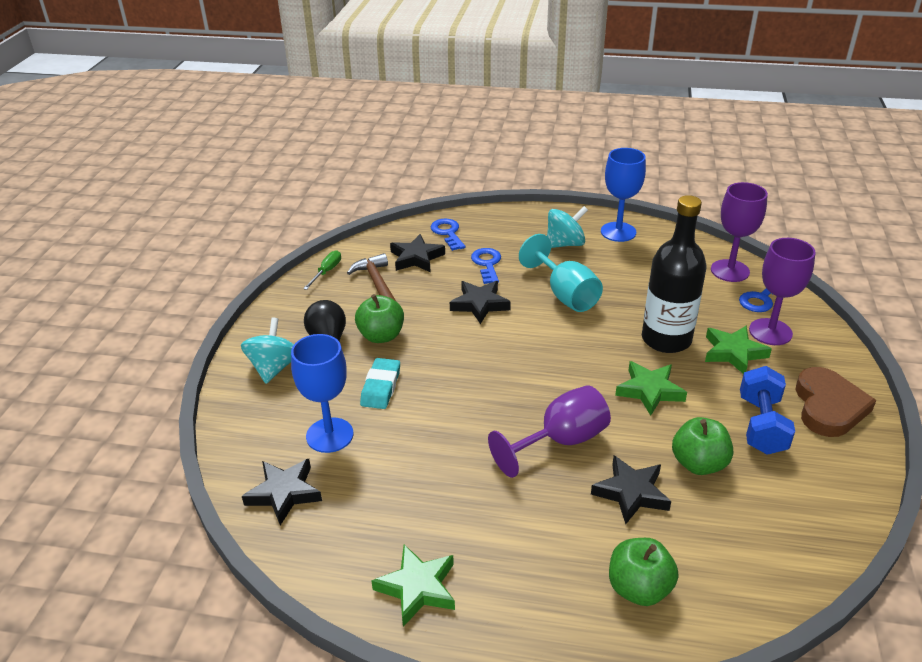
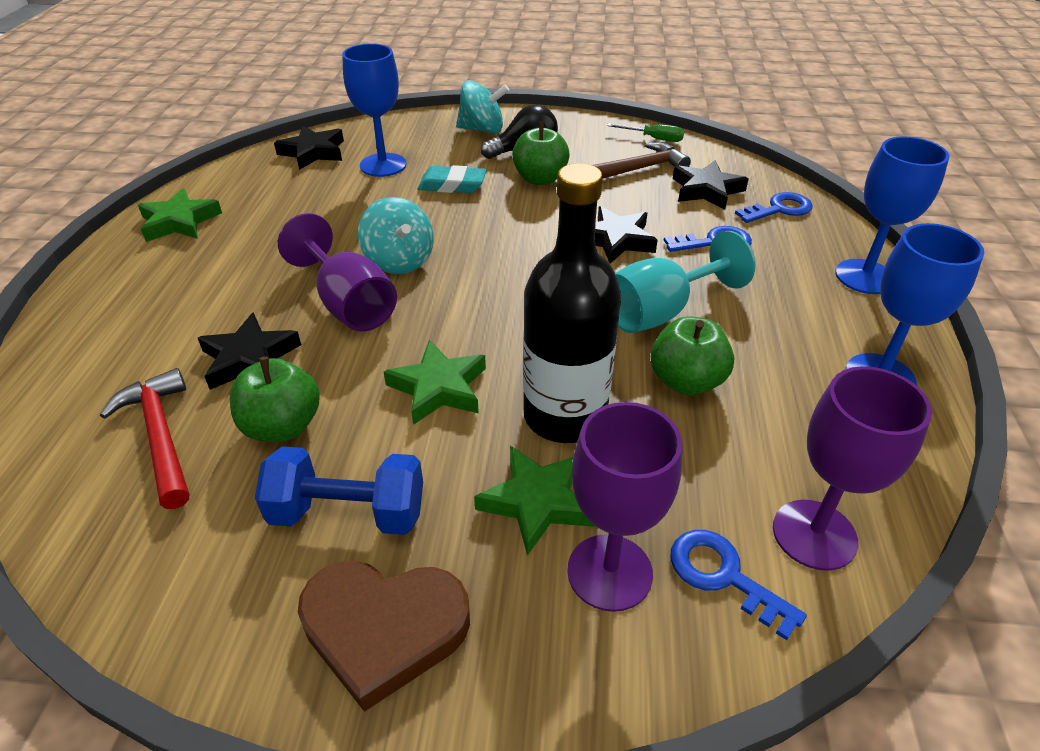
camera: 85 degrees right, 5 degrees up
turquoise spinning top [547,206,588,248] -> turquoise spinning top moved to [358,197,434,274]
green apple [609,538,679,606] -> green apple moved to [651,317,734,395]
none -> red hammer [100,368,189,509]
none -> blue goblet [835,136,949,294]

